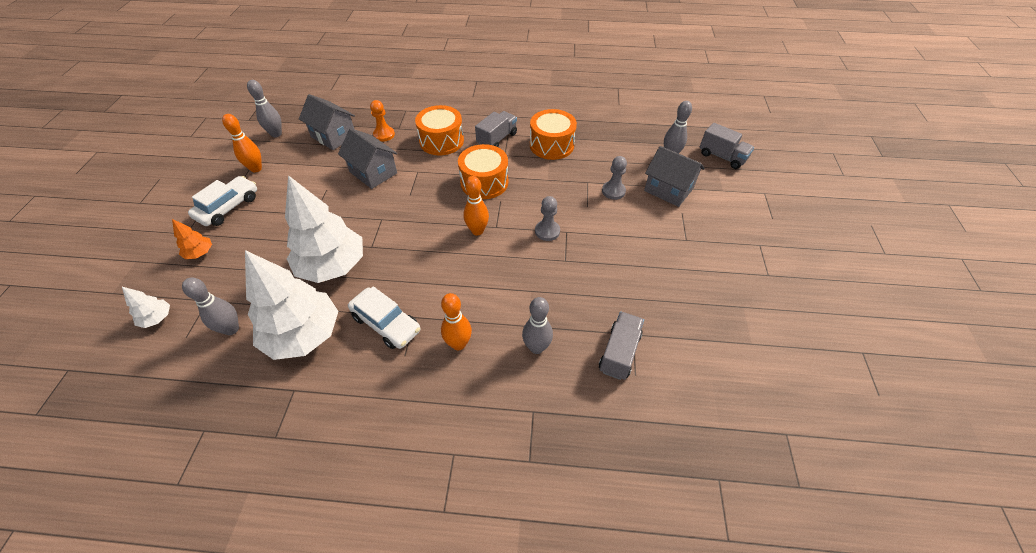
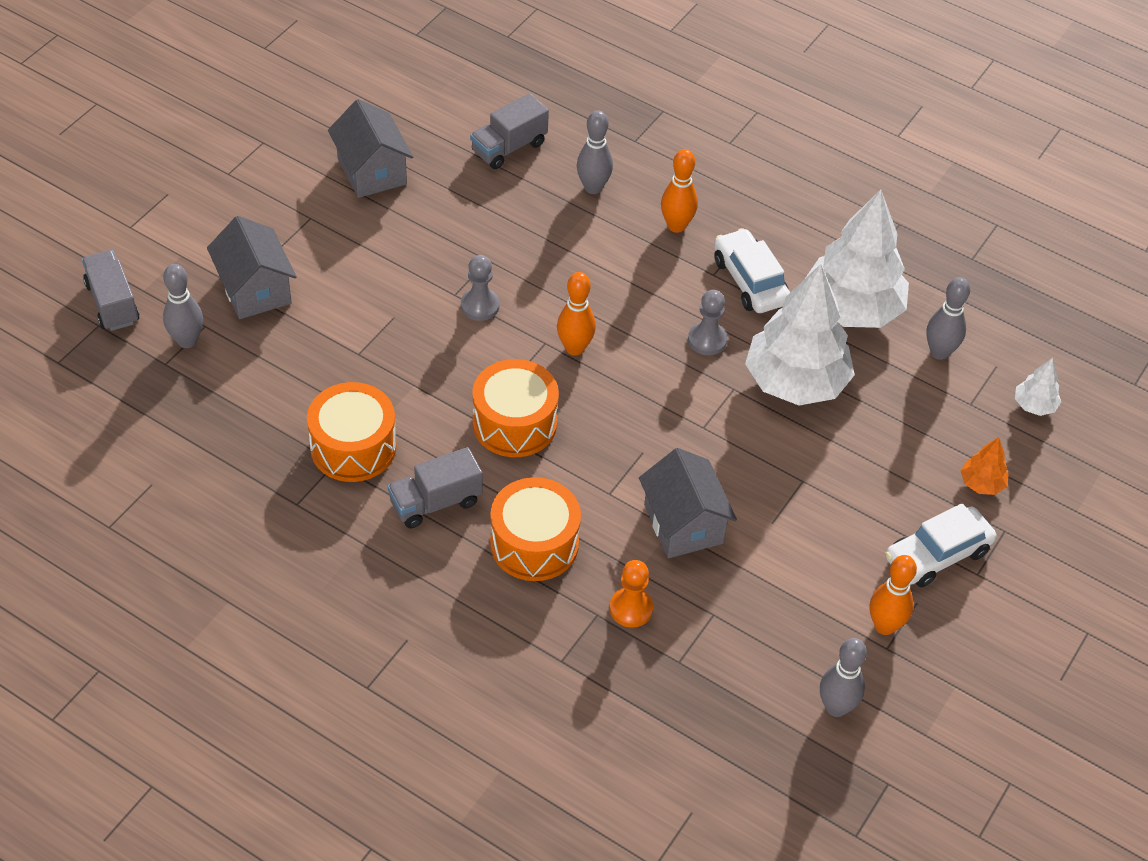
camera: 155 degrees left, 0 degrees up
grey house [299,94,355,150] -> grey house moved to [328,99,413,198]
grey pawn [602,156,627,200] -> grey pawn moved to [688,290,727,355]

